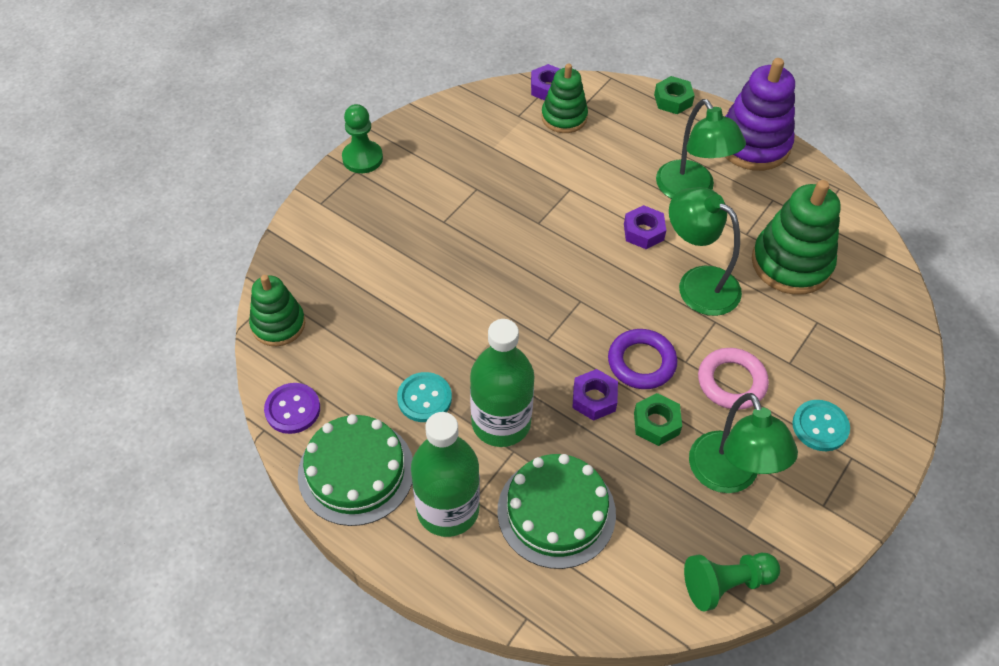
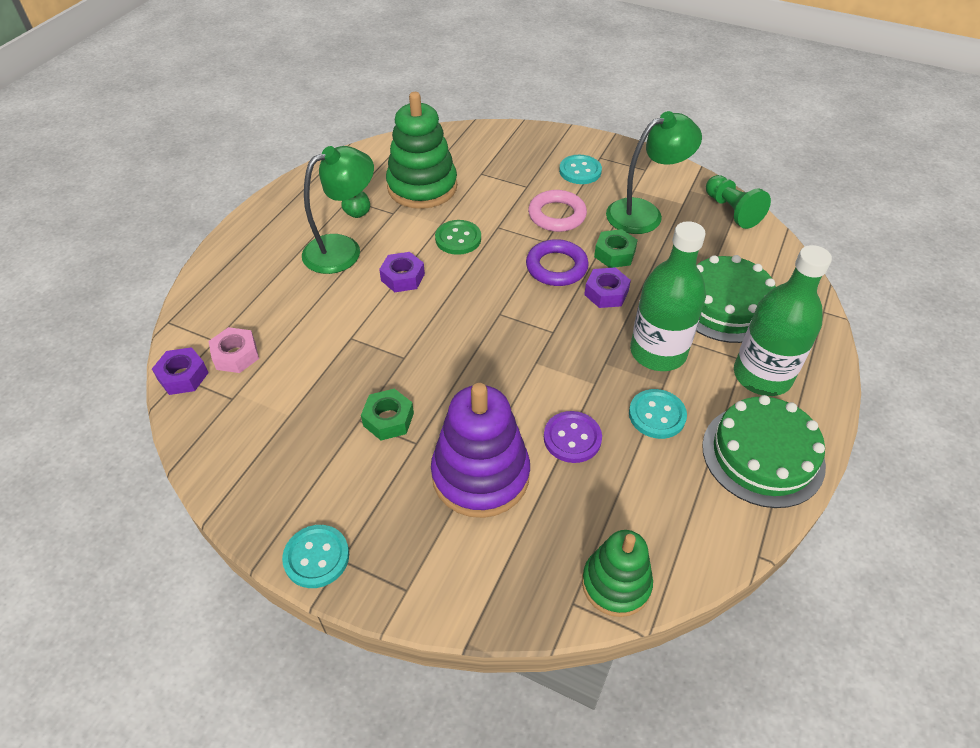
camera: 100 degrees left, 5 degrees down
purple button [264,383,320,434] -> purple button moved to [544,411,602,463]
green pawn [342,104,383,173] -> turquoise button [282,525,349,588]
green stacking toy [541,63,588,133] -> pink nut [209,327,259,373]
green nut [654,76,695,114] -> green nut moved to [361,388,414,440]
green lamp [669,187,742,316] -> green button [435,220,481,255]
purple stacking toy [725,58,795,171] -> purple stacking toy moved to [431,383,530,518]
none -> green apple [342,191,370,218]

